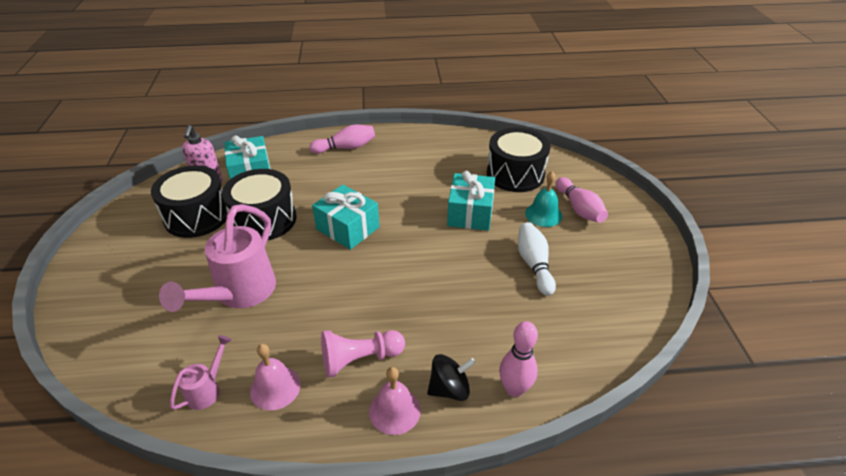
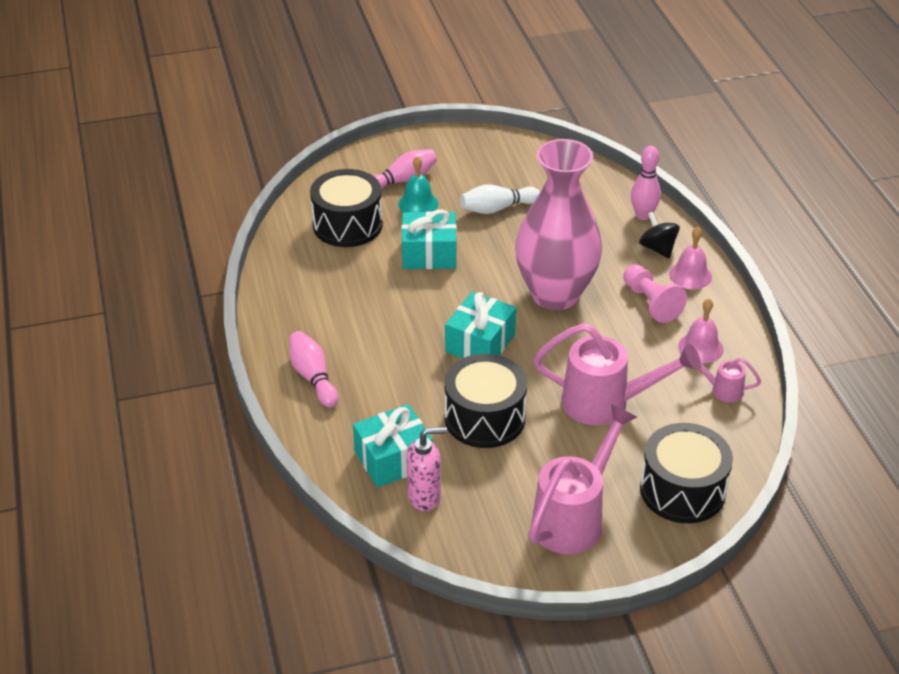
camera: 100 degrees left, 0 degrees up
black drum [151,165,228,238] -> black drum moved to [640,423,733,523]
none -> pink vase [515,139,602,310]
none -> pink watering can [529,404,637,555]

